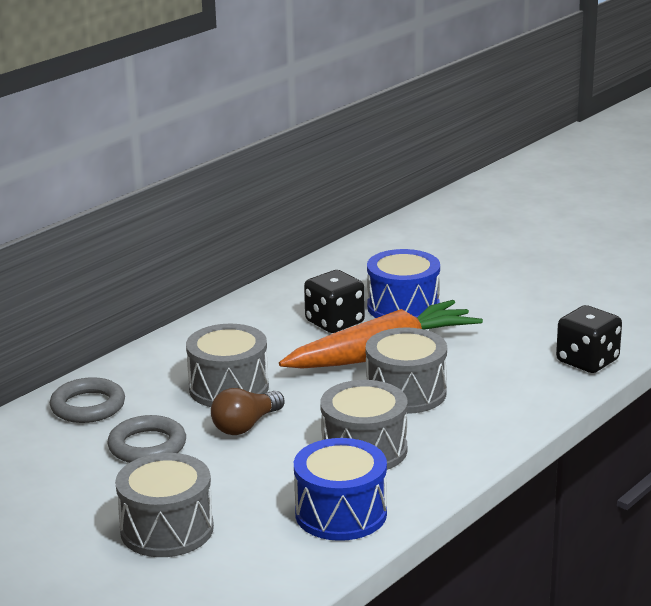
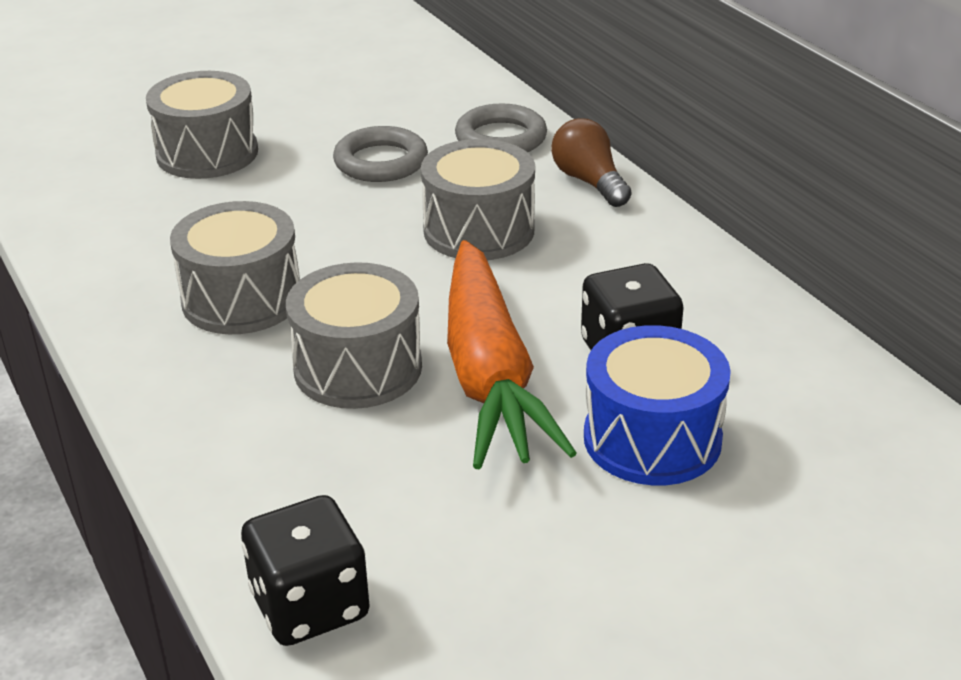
camera: 110 degrees right, 10 degrees up
brown light bulb [211,388,285,435] -> brown light bulb moved to [551,118,631,207]
blue drum [294,438,387,541] -> none

